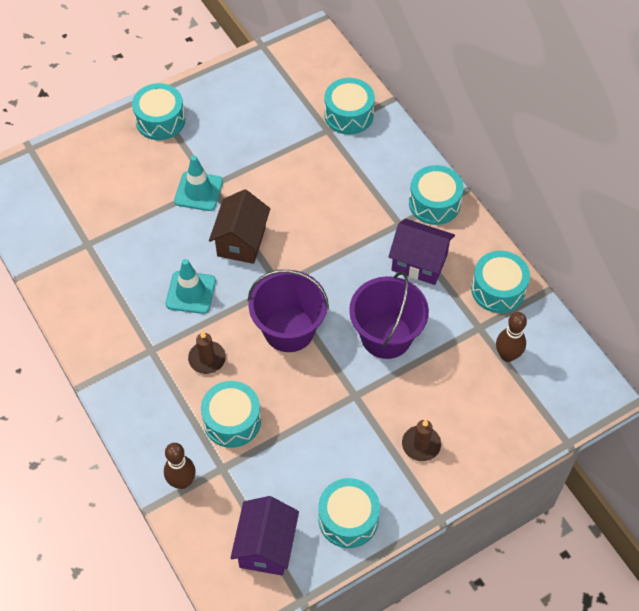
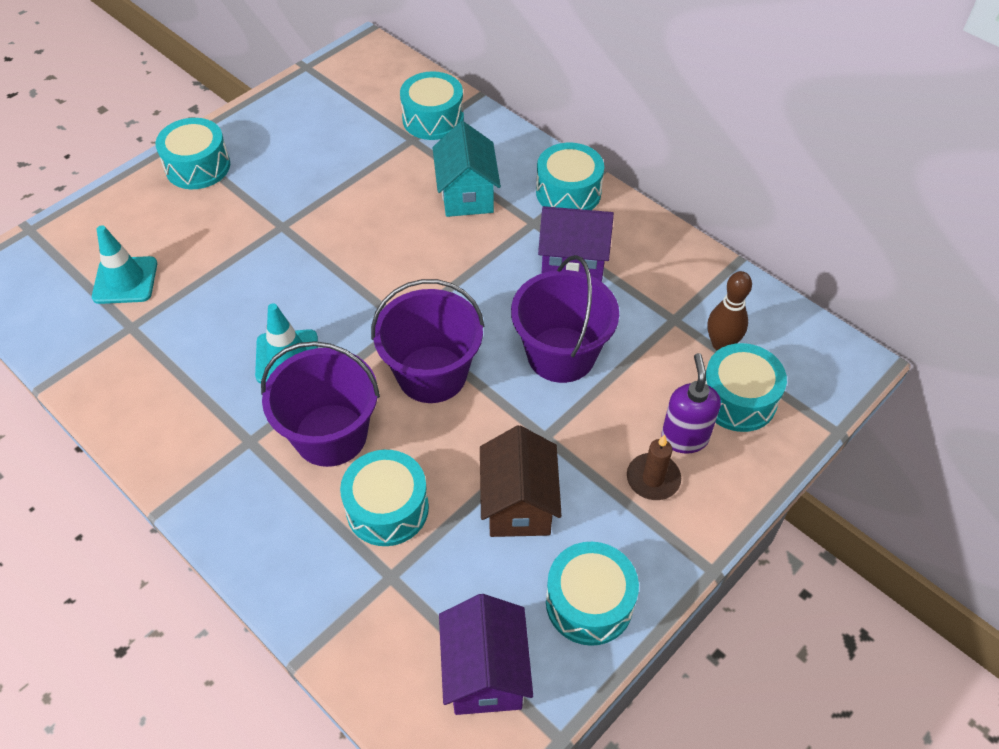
camera: 15 degrees left, 5 degrees down
brown bowling pin [164,443,196,489] -> none
turquoise traffic cone [174,156,223,211] -> turquoise traffic cone moved to [92,225,157,304]
brown candle [188,331,226,374] -> purple bucket [261,341,380,467]
brown house [209,189,270,264] -> brown house moved to [480,425,562,537]
turquoise drum [471,251,530,313] -> turquoise drum moved to [705,343,787,432]
none -> turquoise house [432,121,501,217]
none -> purple soap dispenser [661,353,721,454]

